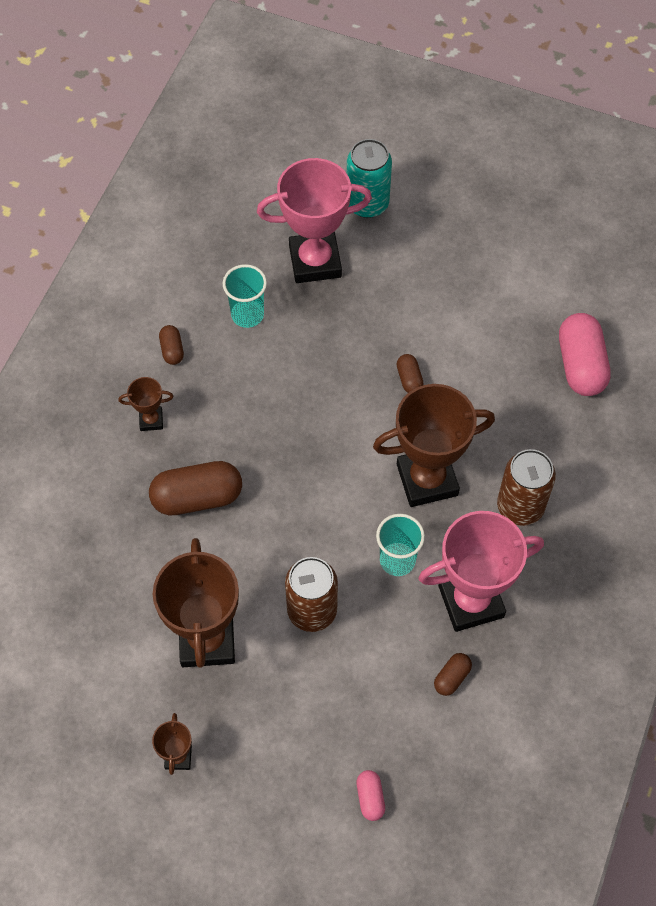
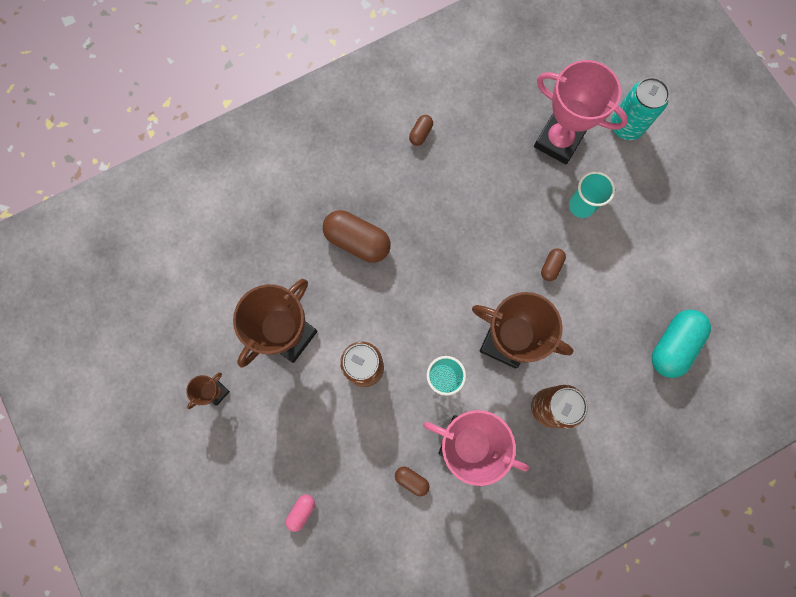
camera: 40 degrees right, 15 degrees up
brown trophy [118,377,174,431] -> none
turquoise cup [223,264,267,328] -> turquoise cup moved to [569,171,615,218]
brown capsule [434,653,472,696] -> brown capsule turned 45 degrees clockwise [395,466,429,496]
pink capsule [559,313,611,396] -> turquoise capsule [652,309,711,378]

